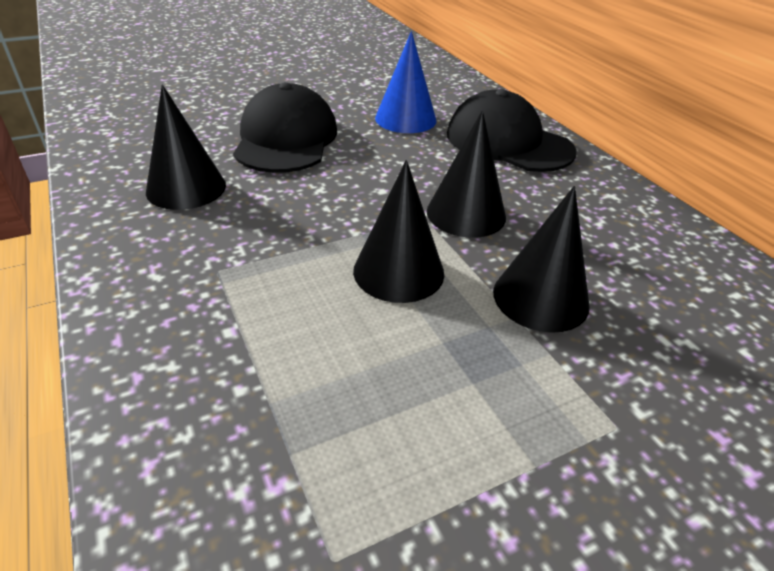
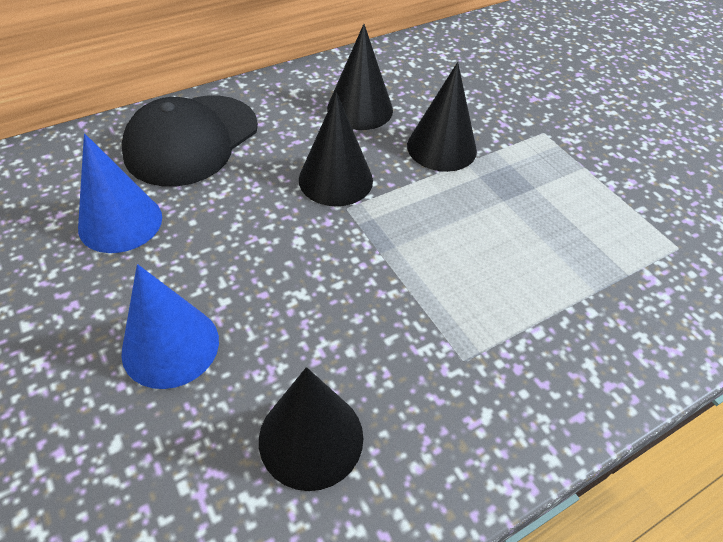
camera: 95 degrees left, 10 degrees up
black cap [233,82,337,173] -> blue cone [121,264,219,389]
black cone [353,160,444,303] -> black cone moved to [327,24,393,130]

